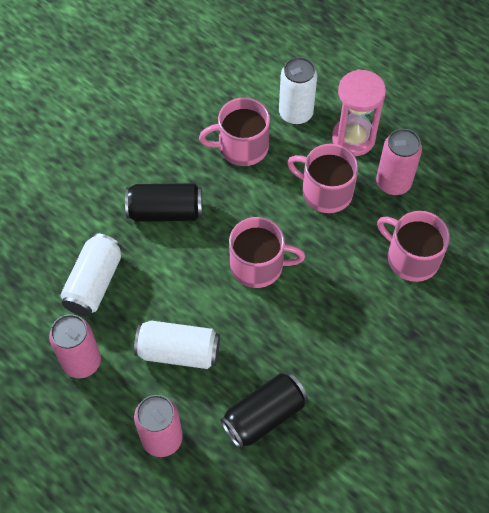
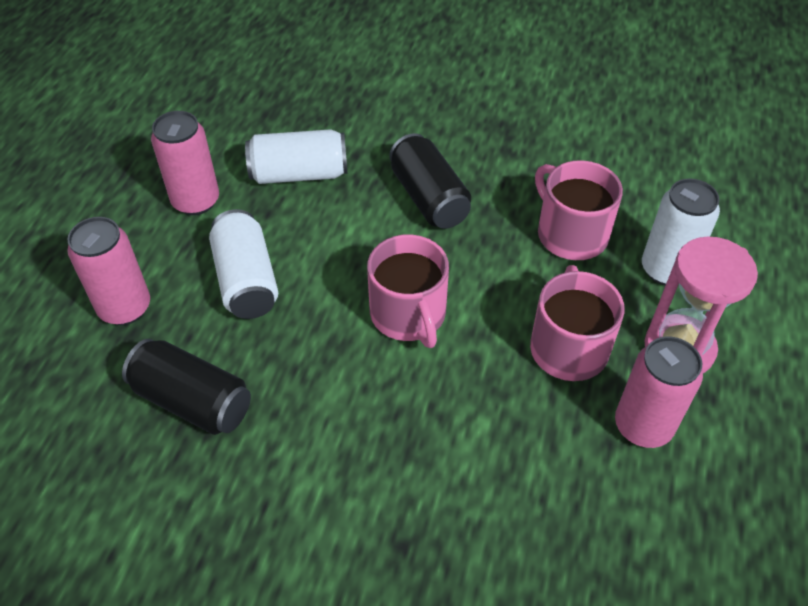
camera: 65 degrees right, 10 degrees down
pink mug [377,211,450,282] -> none

